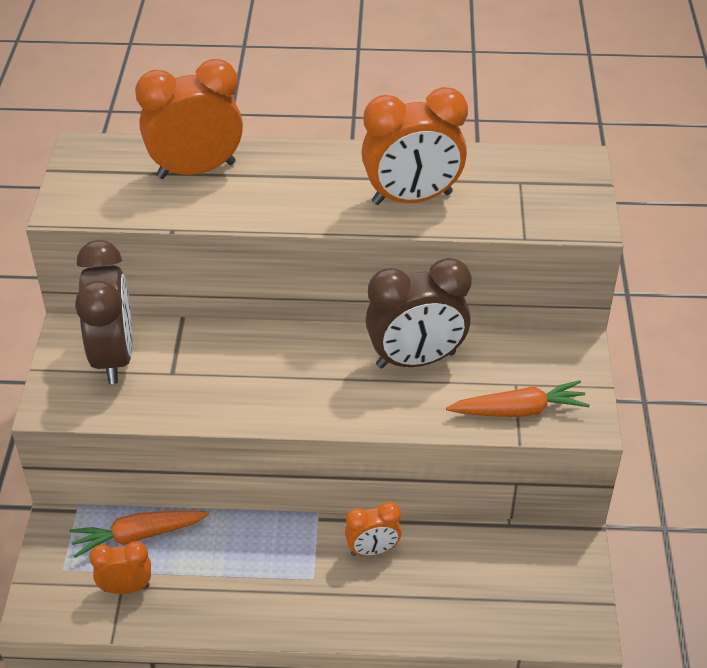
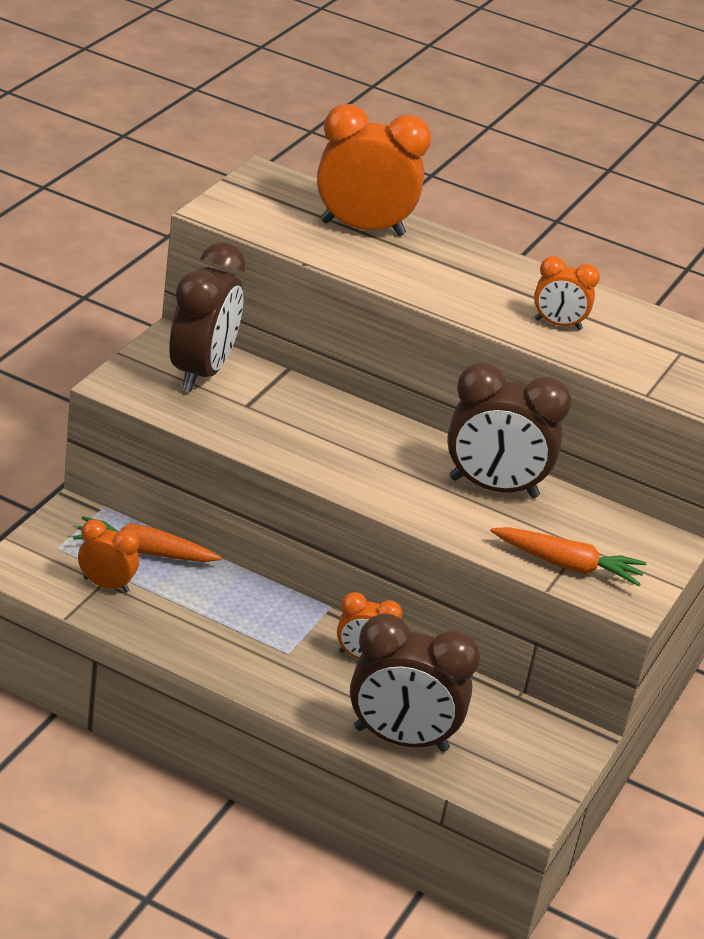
camera: 20 degrees right, 10 degrees down
orange clock [361,87,468,205] -> orange clock [534,256,600,330], size x0.54
none -> brown clock [350,614,480,752]

